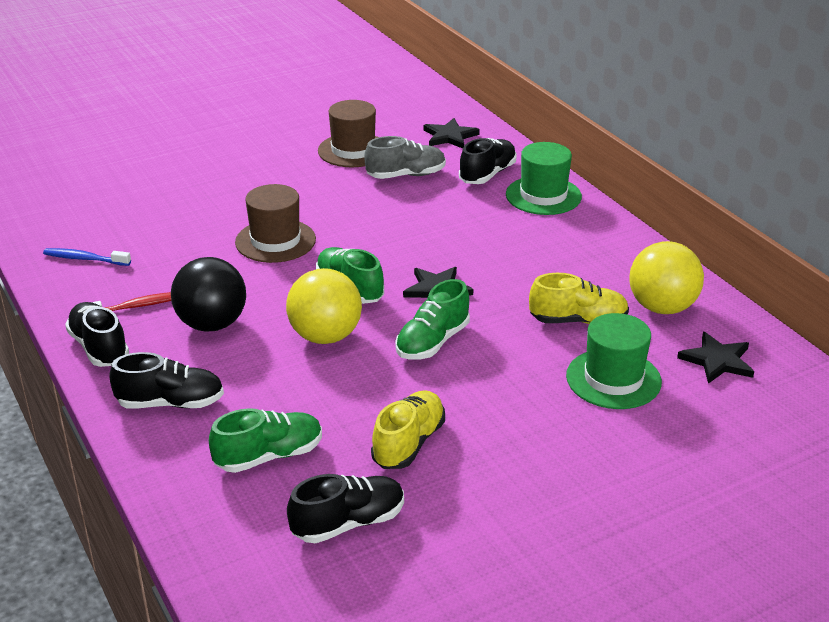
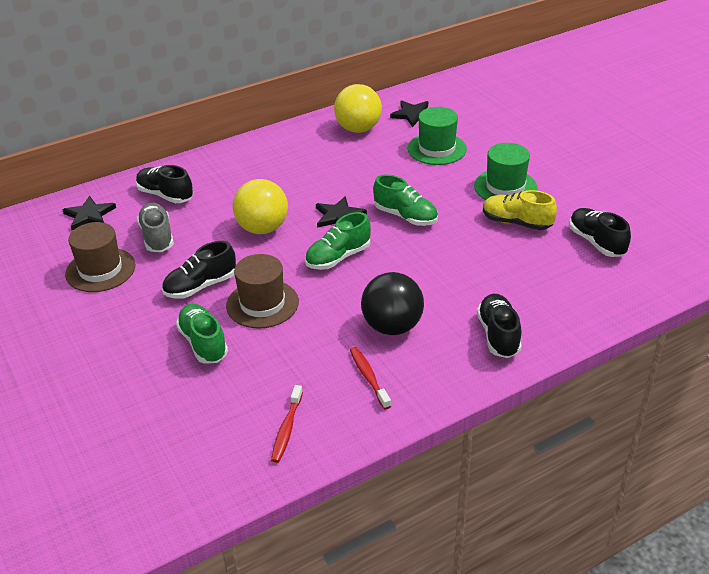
camera: 90 degrees left, 5 degrees up
blue toothbrush [43,248,131,266] -> red toothbrush [271,385,303,463]
black shoe [65,302,129,367] -> black shoe moved to [162,241,236,299]
green shoe [209,408,322,473] -> green shoe moved to [176,304,228,364]
yellow ball [286,268,362,344] -> yellow ball moved to [233,179,288,234]
green hat [506,142,582,215] -> green hat moved to [474,143,538,200]
yellow shoe [529,273,629,324] -> none

